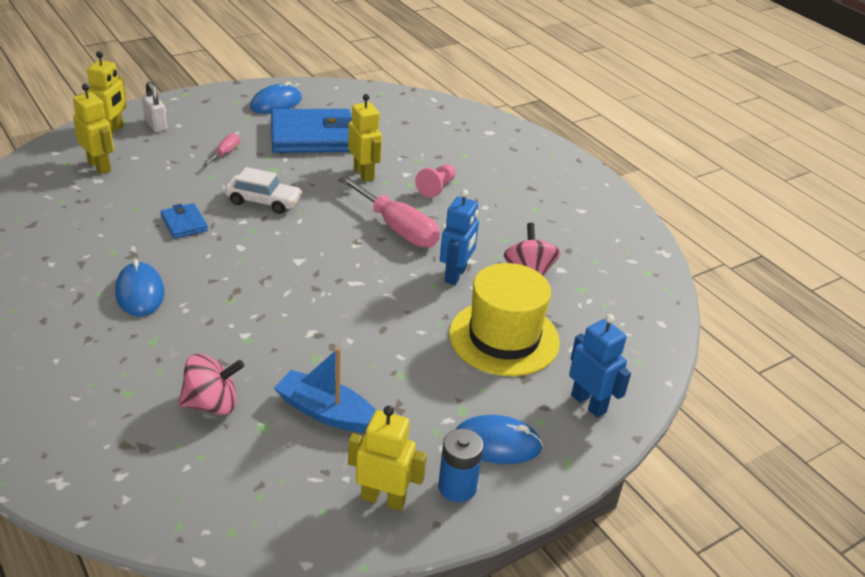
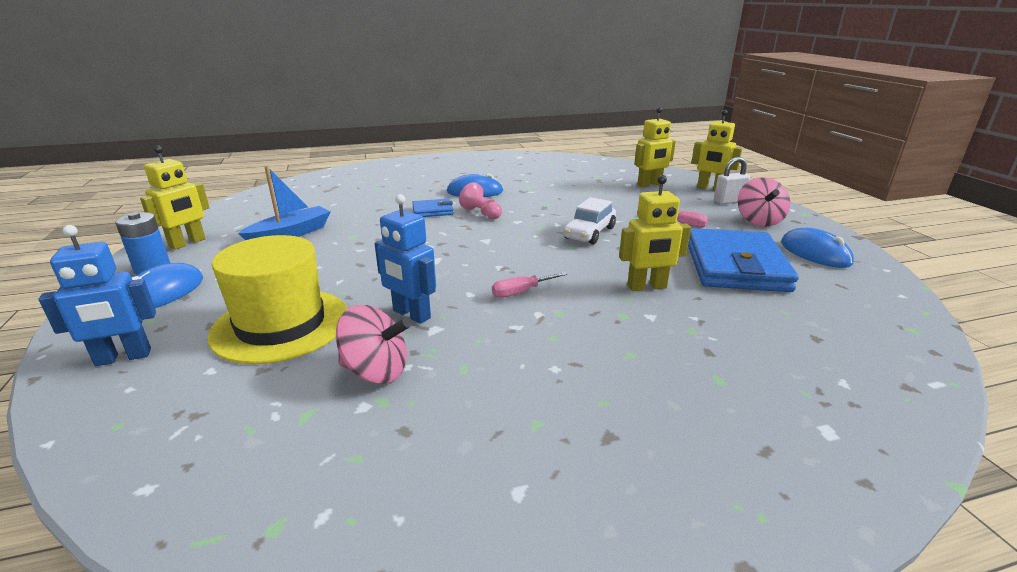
camera: 110 degrees right, 10 degrees down
blue wallet [161,203,208,239] -> blue wallet moved to [412,199,453,217]
pink spinning top [178,354,244,415] -> pink spinning top moved to [738,177,790,227]
pink screwdriver [339,176,440,248] -> pink screwdriver [492,272,568,298], size x0.49
pink pawn [415,164,456,198] -> pink pawn moved to [459,182,502,219]

